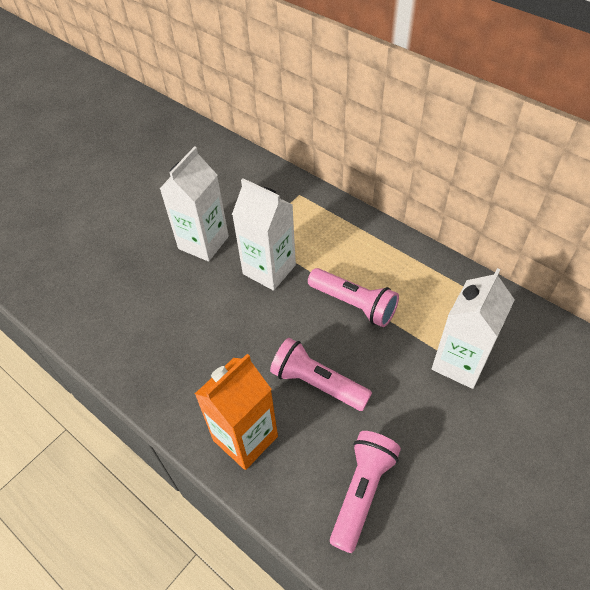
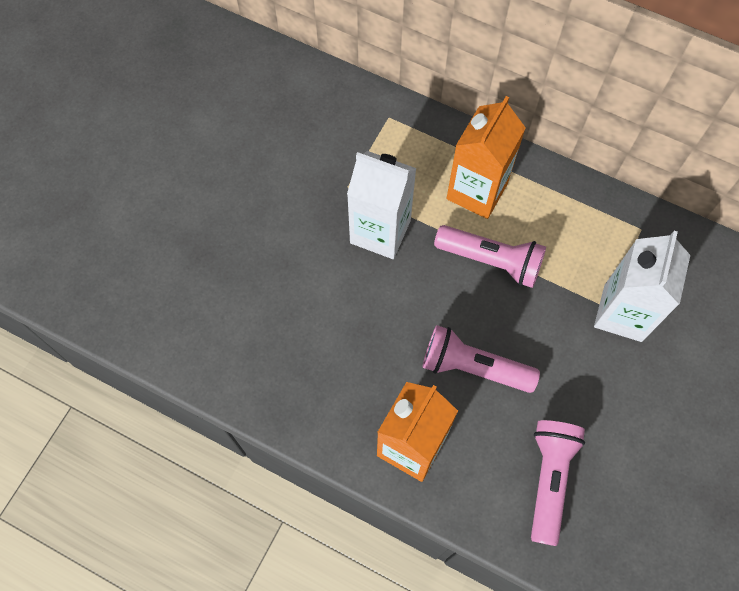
camera: 15 degrees left, 15 degrees up
white carton [159,146,229,262] -> none
none -> orange carton [447,96,526,219]

